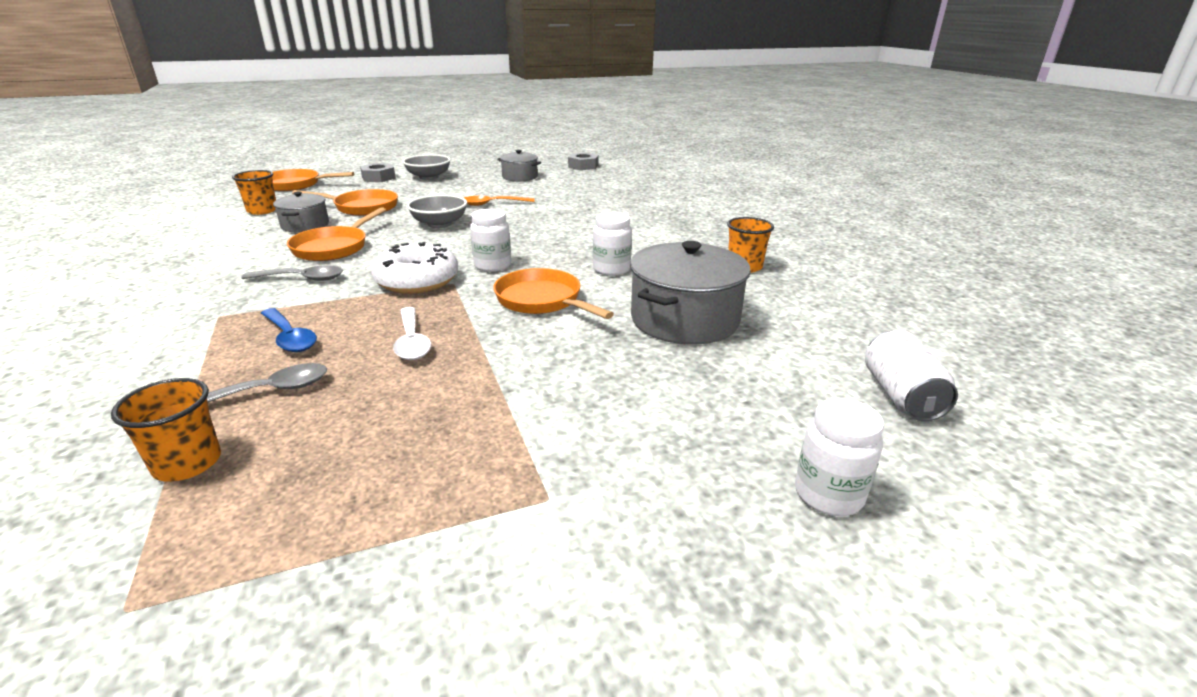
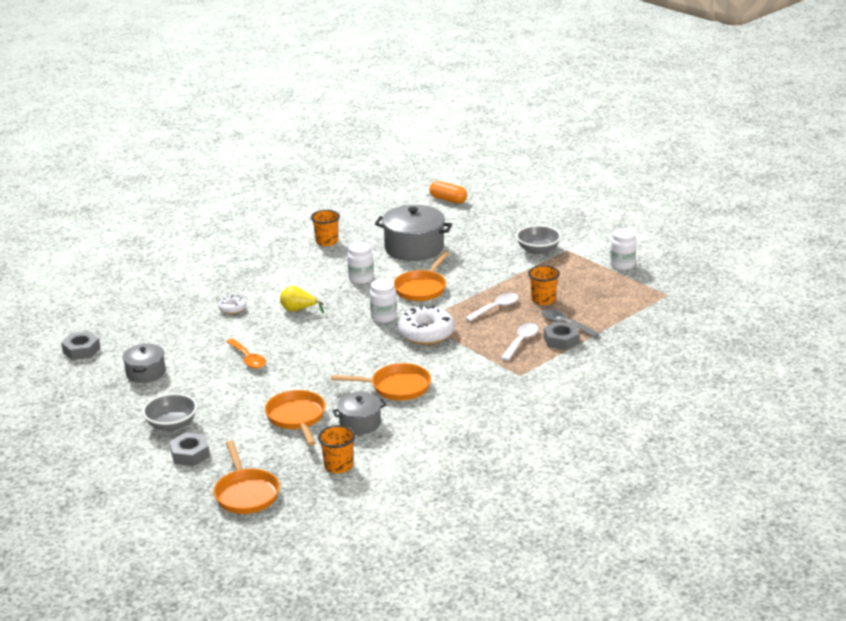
camera: 110 degrees left, 0 degrees up
orange cup [111,378,221,482] -> orange cup moved to [528,265,560,305]
grey spoon [241,265,343,281] -> none
blue spoon [261,308,317,352] -> white spoon [501,323,538,361]
grey bowl [407,194,467,228] -> grey bowl moved to [516,225,561,254]
white jar [795,398,884,516] -> white jar moved to [610,228,636,270]
white can [865,330,958,421] -> orange capsule [429,181,467,204]
none -> white donut [218,295,247,314]
none -> yellow pear [280,286,324,313]
none -> grey nut [544,321,580,350]

